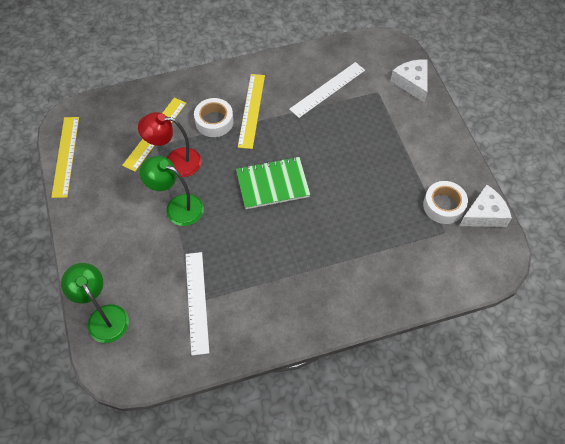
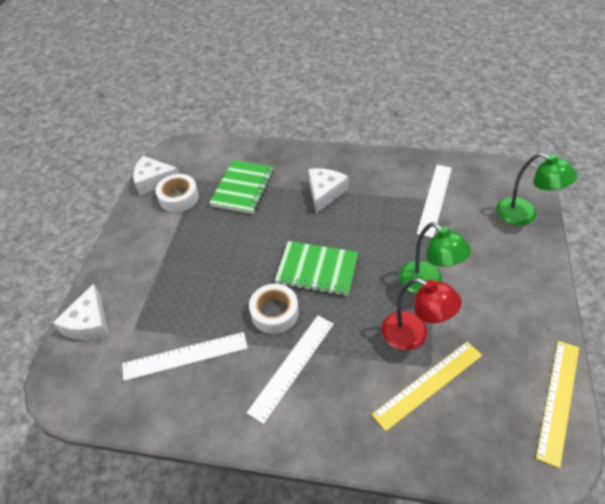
camera: 150 degrees left, 10 degrees down
green lamp [61,263,129,343] -> green lamp turned 45 degrees counterclockwise [496,153,577,225]
white tape [194,98,234,137] -> white tape moved to [249,284,299,334]
yellow ruler [238,74,265,149] -> white ruler [247,316,334,424]
none -> green notebook [209,160,274,214]
none -> white cheese [308,168,349,213]

